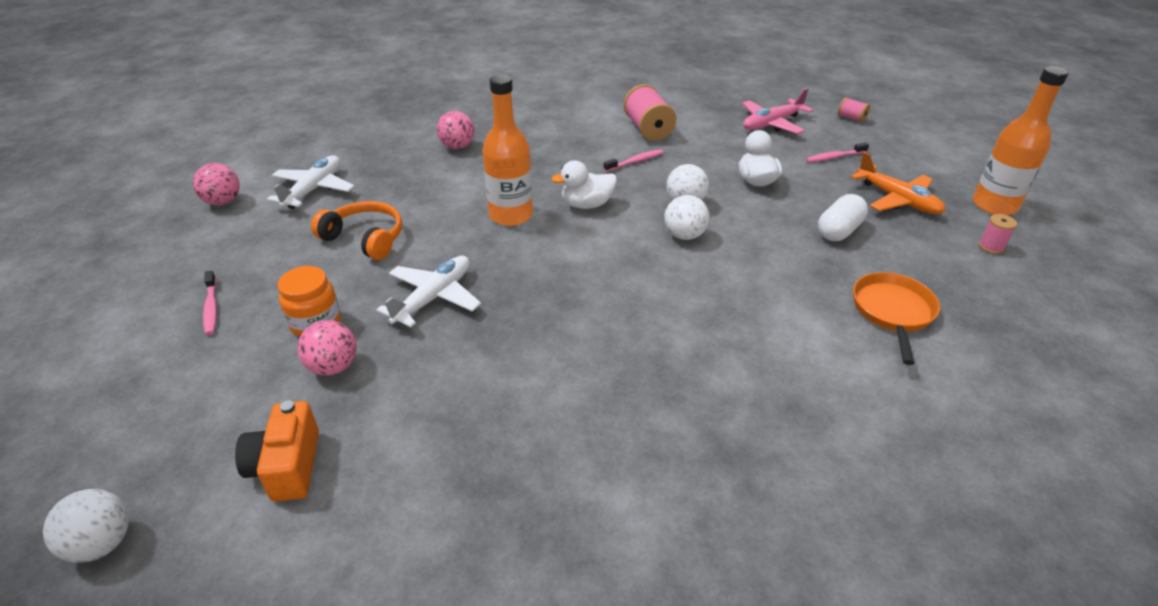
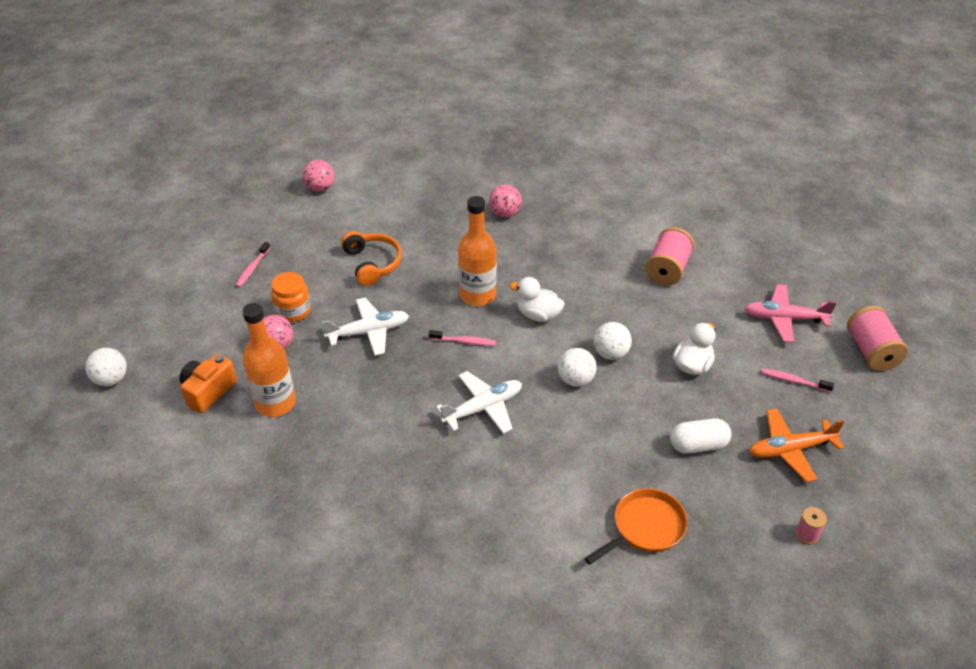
camera: 40 degrees right, 5 degrees up
white plane [267,156,355,209] -> white plane moved to [436,371,522,434]
pink toothbrush [603,149,663,172] -> pink toothbrush moved to [429,330,496,346]
pink spool [838,97,870,123] -> pink spool [847,306,908,371], size x1.97
orange plane [851,152,945,214] -> orange plane turned 75 degrees clockwise [749,408,845,482]
orange bottle [973,66,1069,215] -> orange bottle moved to [242,303,296,417]

